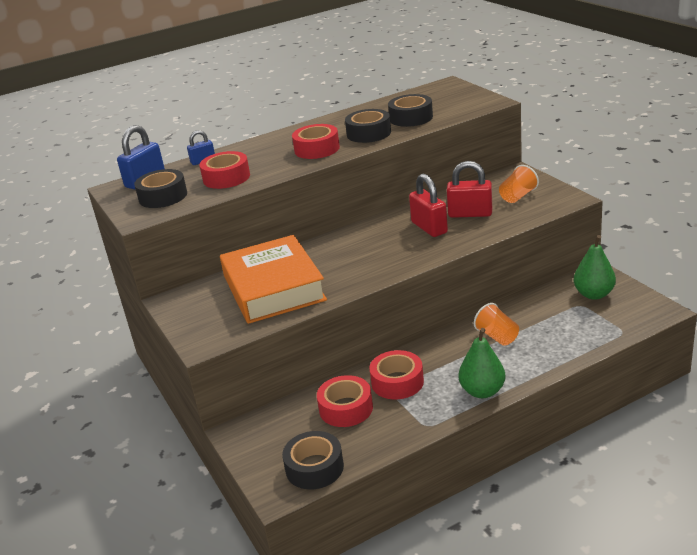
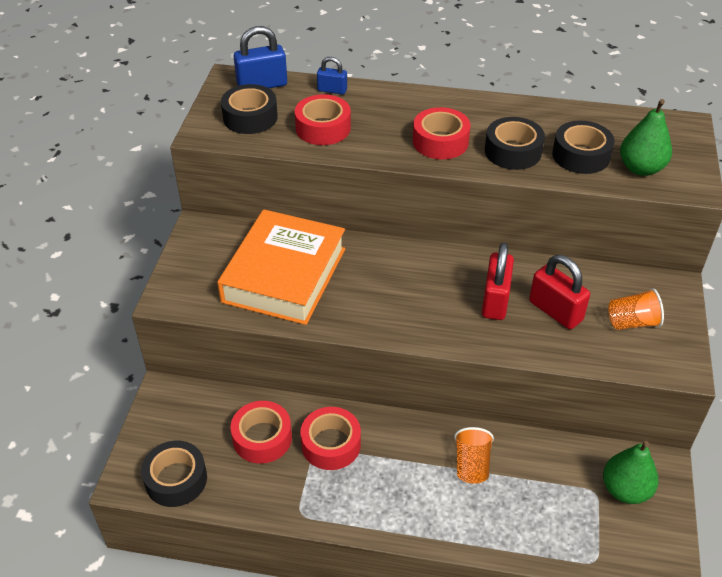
camera: 35 degrees right, 15 degrees up
green pear [458,328,506,398] -> green pear moved to [620,99,672,176]

